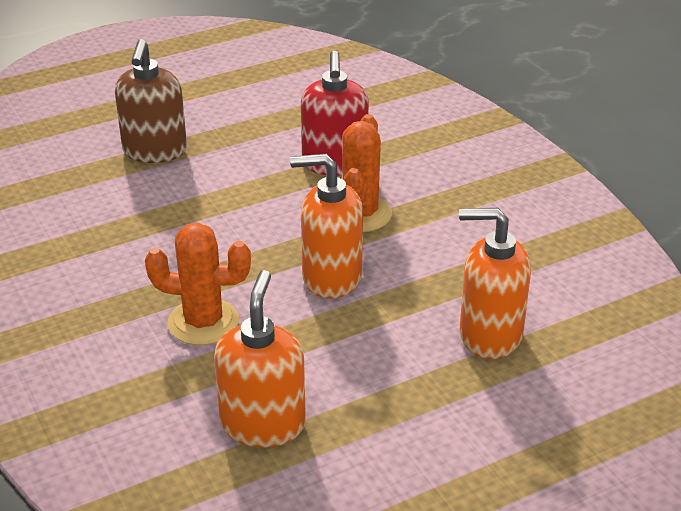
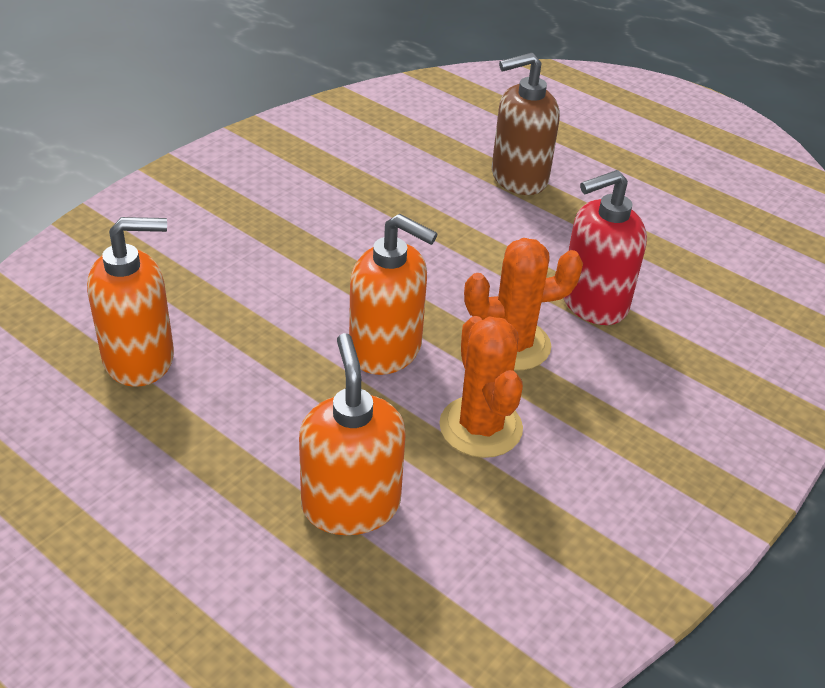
camera: 65 degrees right, 5 degrees up
orange cactus [145,223,251,345] -> orange cactus moved to [439,316,523,458]
orange soap dispenser [290,154,363,299] -> orange soap dispenser turned 135 degrees clockwise [349,214,437,375]

